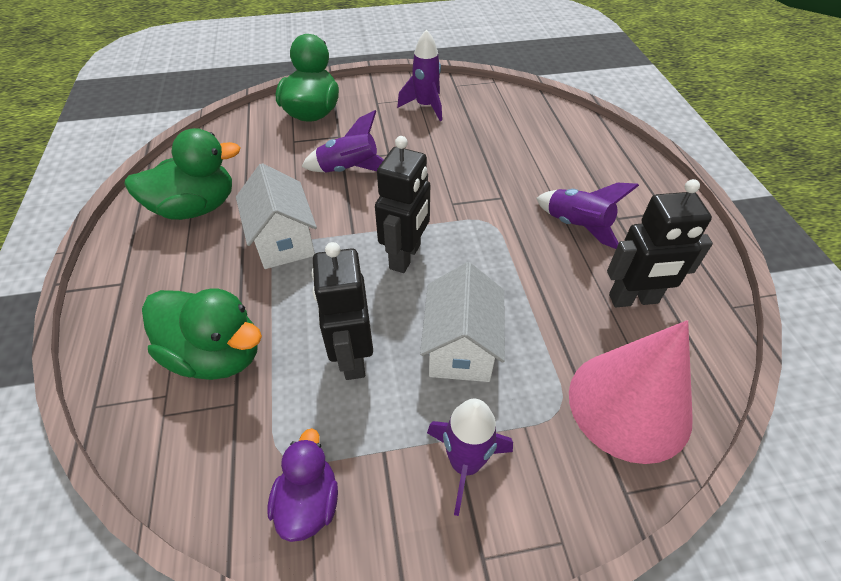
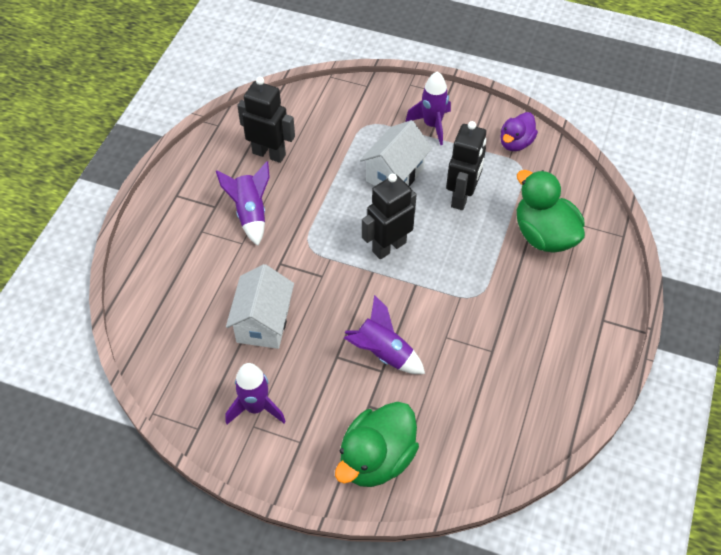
camera: 150 degrees left, 5 degrees up
green duck [124,128,240,220] -> none
white house [236,163,317,269] -> white house moved to [226,264,294,349]
pink cone [569,320,693,464] -> none

